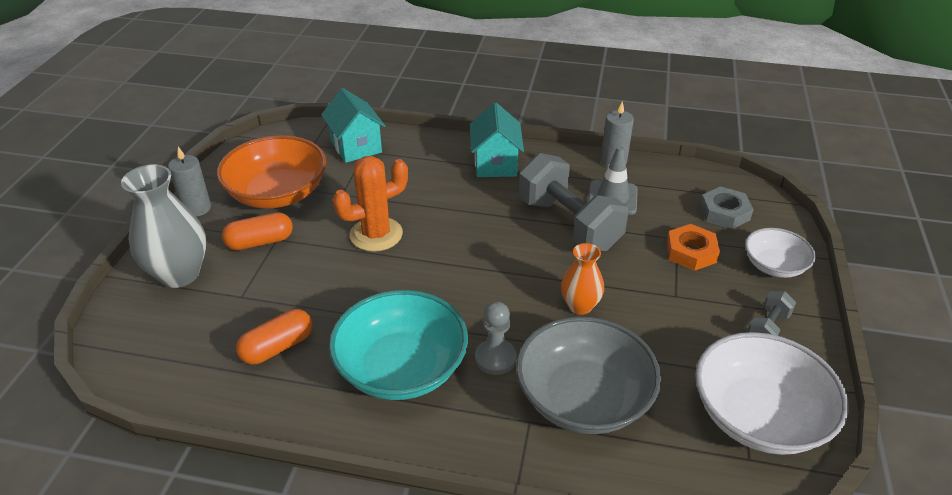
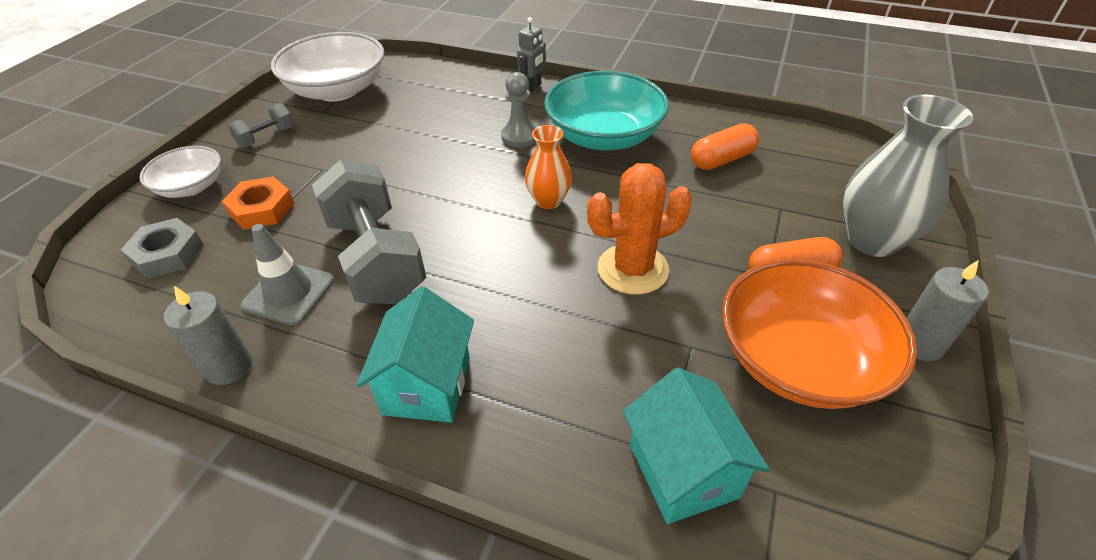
camera: 170 degrees left, 5 degrees up
grey bowl [516,316,661,434] -> none
orange vase [561,243,604,315] -> orange vase moved to [525,125,572,209]
none -> grey robot [517,17,546,93]

